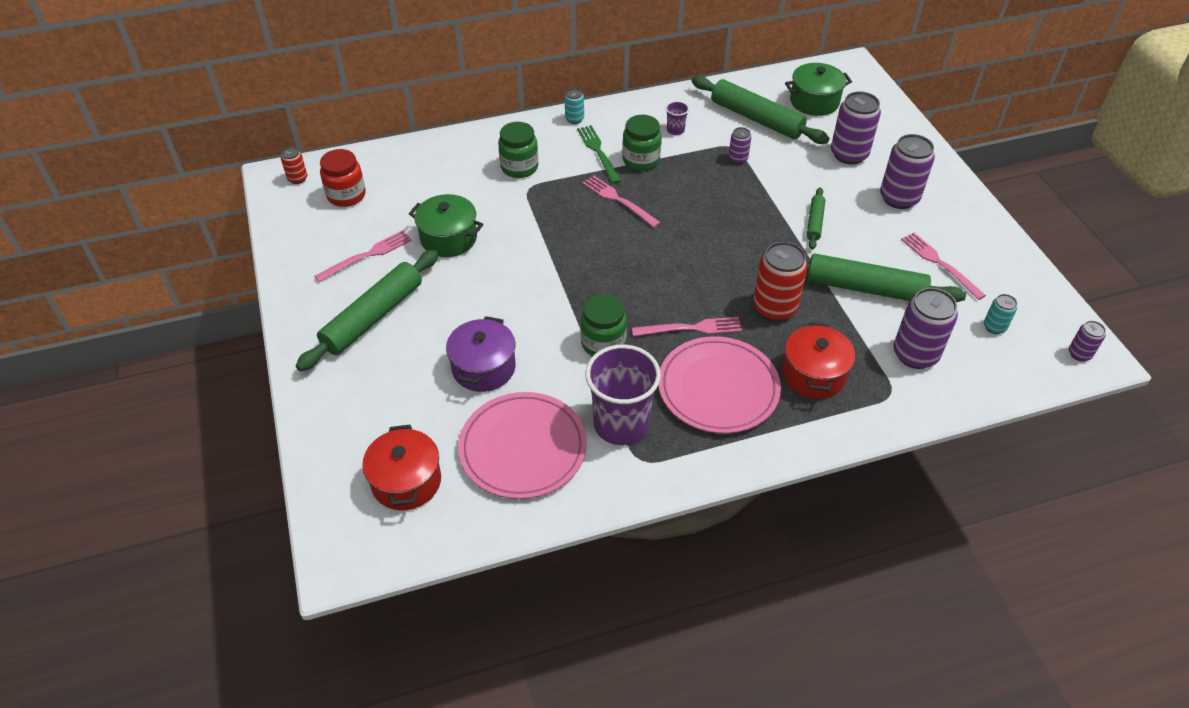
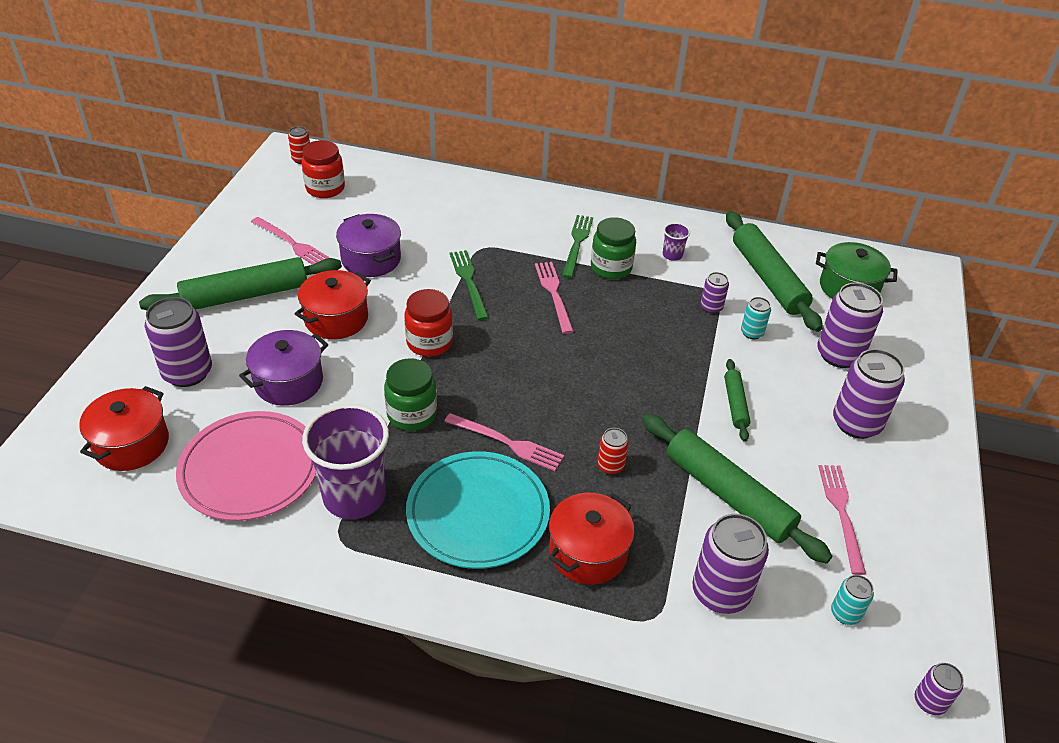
camera: 30 degrees right, 5 degrees down
pink fork [315,230,412,282] -> pink fork turned 45 degrees clockwise [251,217,330,265]
green pot [409,194,483,257] -> purple pot [336,214,401,277]
green jar [498,122,538,178] -> none
turquoise can [565,88,584,124] -> turquoise can moved to [741,297,771,339]
pink plate [658,336,781,434] -> turquoise plate [406,451,550,569]
red can [753,242,808,321] -> red can [597,428,629,475], size x0.51
green rolling pin [807,187,825,250] -> green rolling pin turned 45 degrees counterclockwise [724,359,751,442]
none -> purple can [145,297,212,387]
none -> red pot [295,270,371,339]
none -> red jar [404,289,453,357]
none -> green fork [450,250,489,320]

